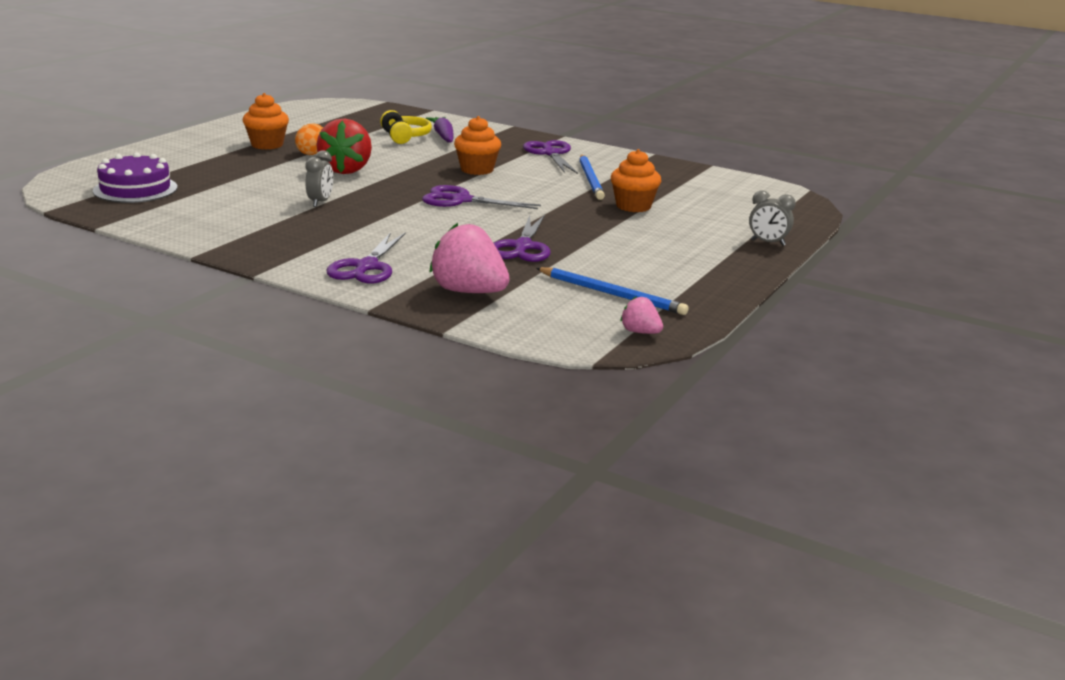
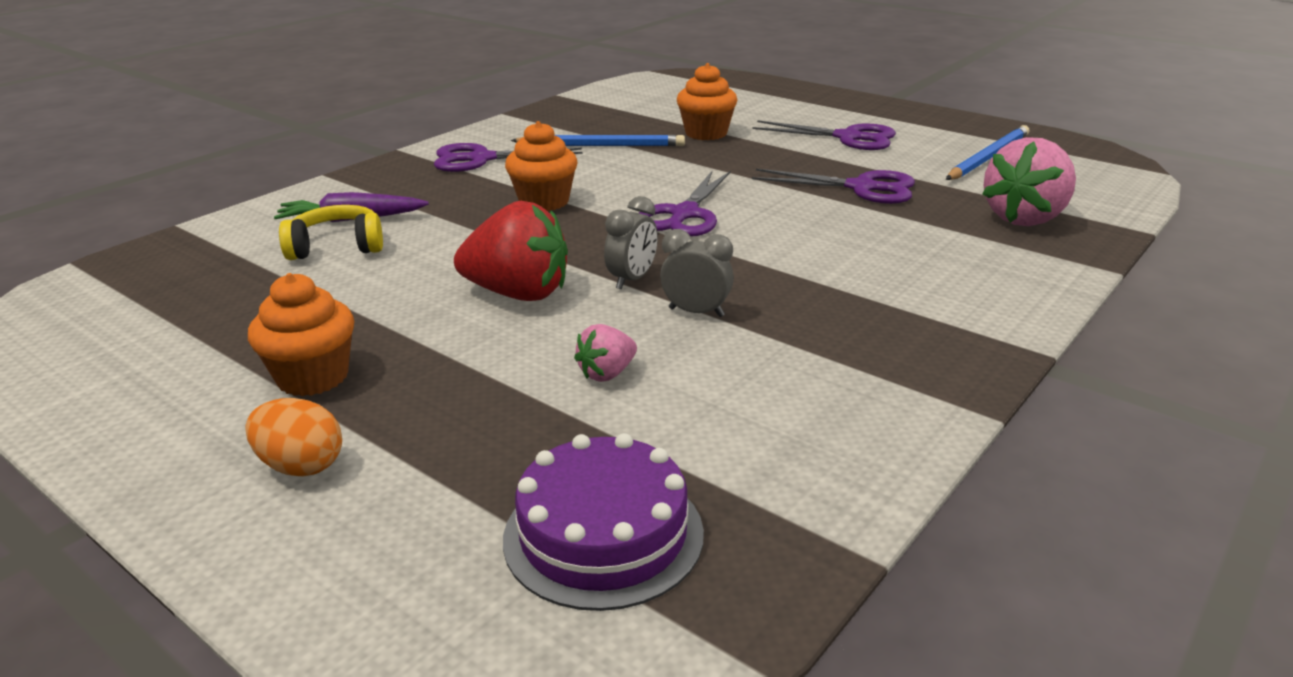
camera: 80 degrees left, 5 degrees up
orange egg [295,124,323,155] -> orange egg moved to [245,398,342,477]
purple scissors [327,232,406,284] -> purple scissors moved to [753,120,896,150]
pink strawberry [621,296,663,334] -> pink strawberry moved to [574,324,637,382]
grey clock [749,190,796,246] -> grey clock moved to [604,196,658,289]

